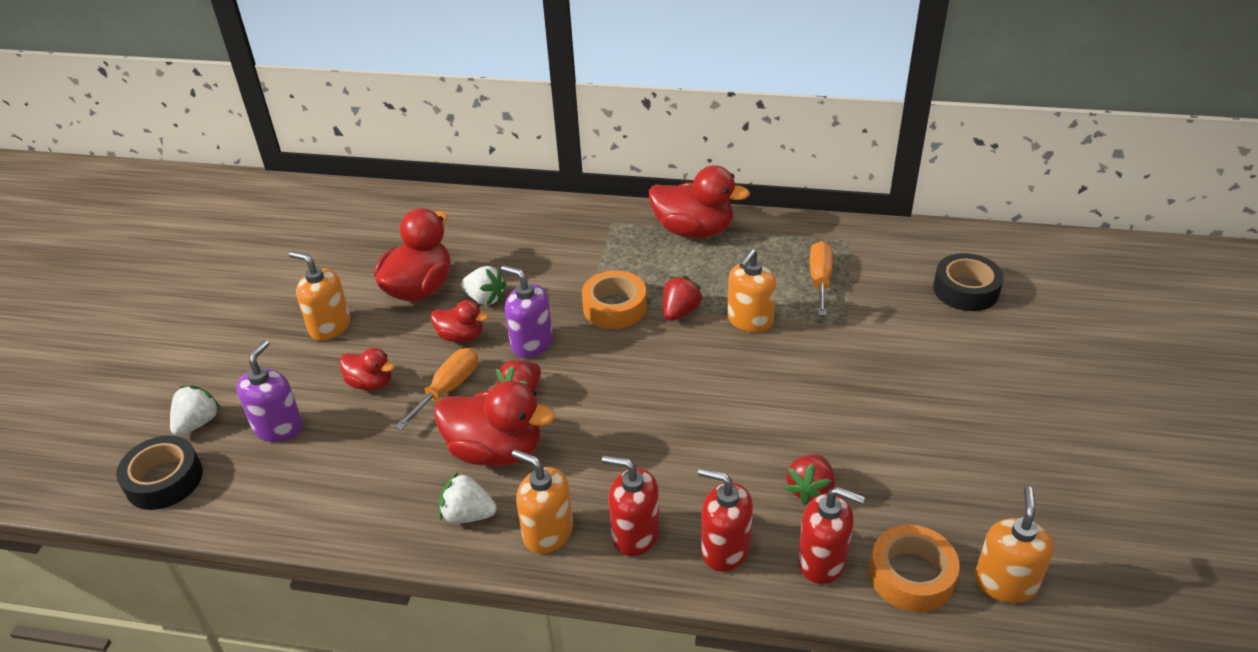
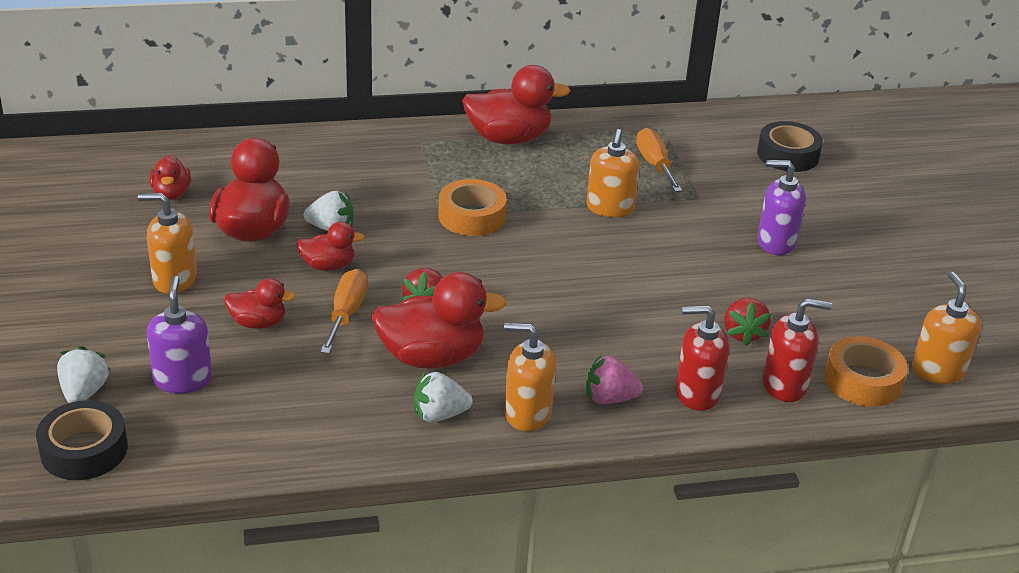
camera: 25 degrees left, 5 degrees down
purple soap dispenser [501,265,553,358] -> purple soap dispenser moved to [757,160,806,255]
red soap dispenser [602,455,660,556] -> pink strawberry [586,354,643,404]
red strawberry [663,276,704,321] -> none
none -> red duck [149,155,191,200]

